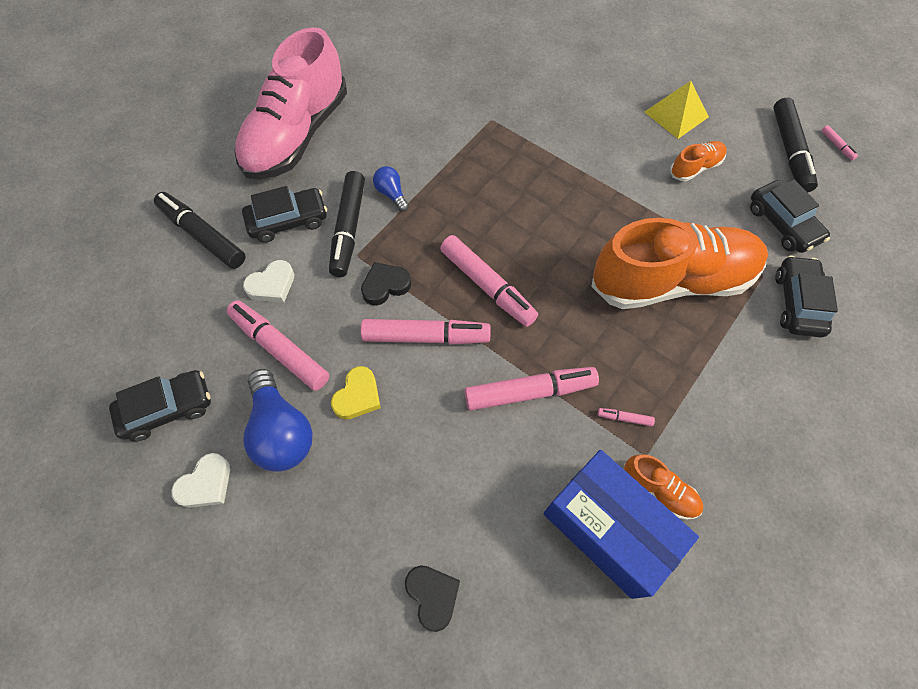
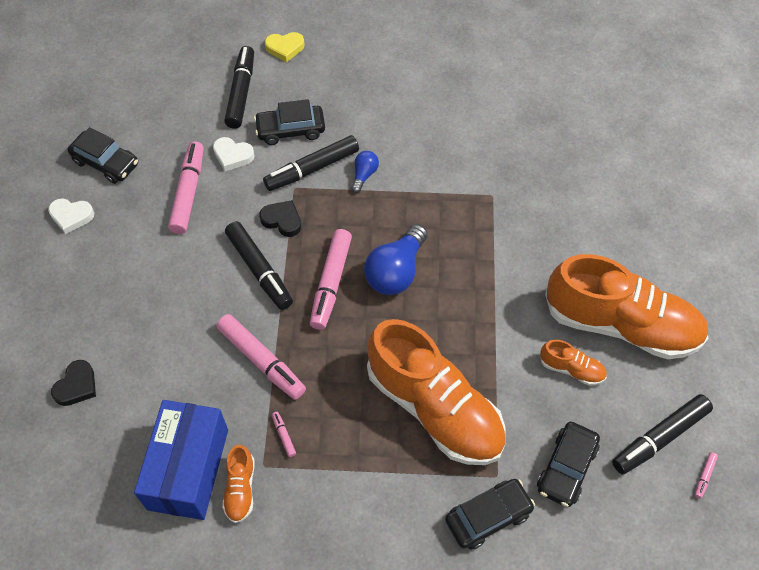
camera: 55 degrees right, 5 degrees down
pink shoe [235,27,347,179] -> none
black car [242,186,327,243] -> black car turned 135 degrees clockwise [254,99,325,145]
blue light bulb [243,369,313,472] -> blue light bulb moved to [364,224,428,295]
yellow heart [331,366,381,419] -> yellow heart moved to [265,32,305,62]
pink marker [361,319,491,345] -> black marker [225,221,293,310]
yellow pyramid [644,81,709,139] -> orange shoe [545,254,709,359]

